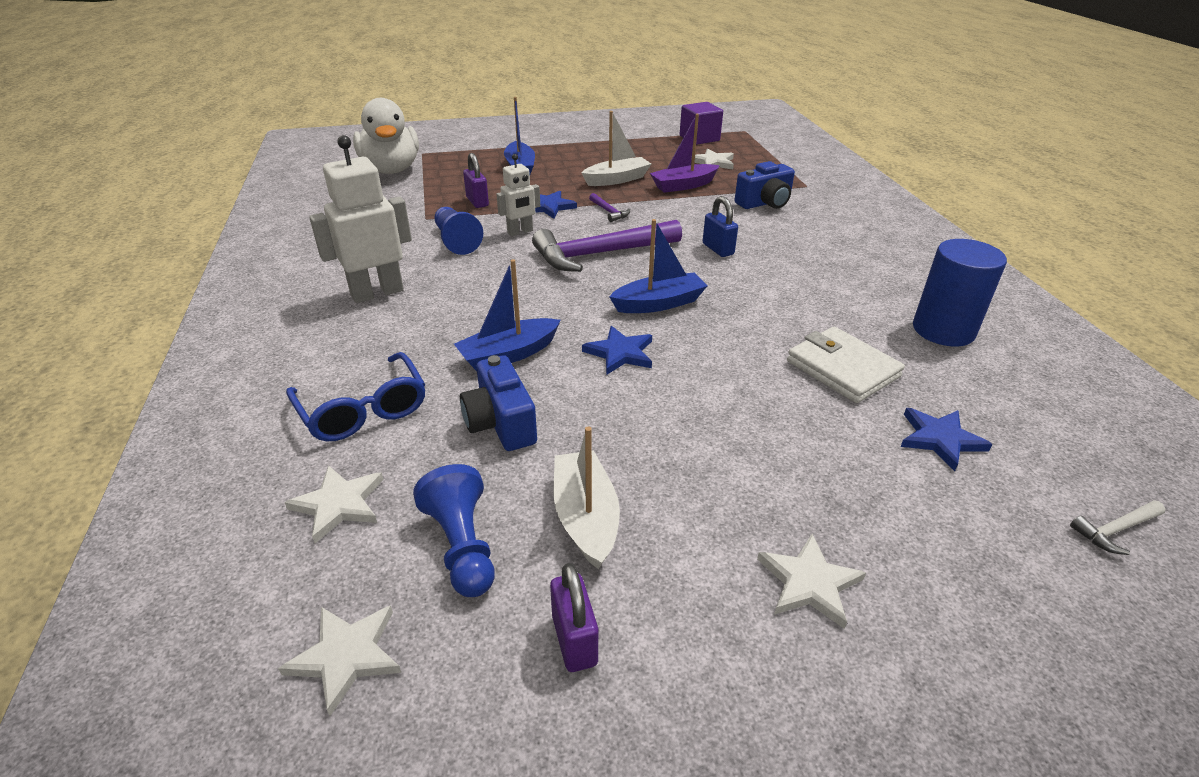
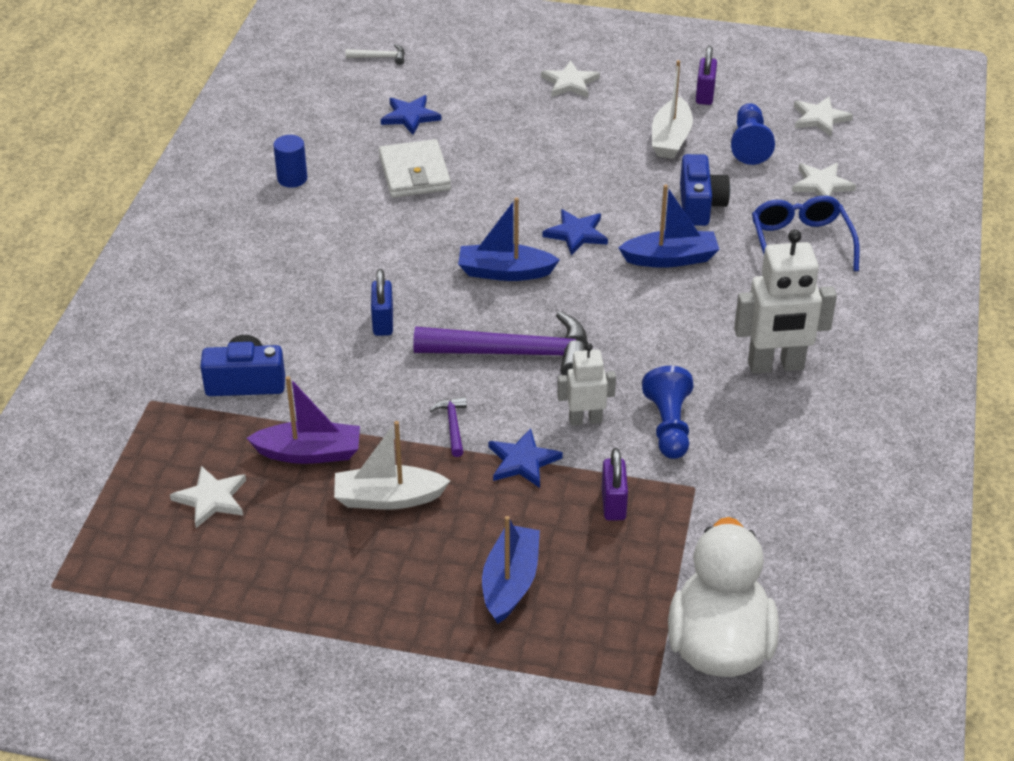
camera: 155 degrees left, 5 degrees up
purple cube [680,102,723,145] -> none
blue cylinder [913,239,1007,346] -> blue cylinder [273,135,307,188], size x0.56

